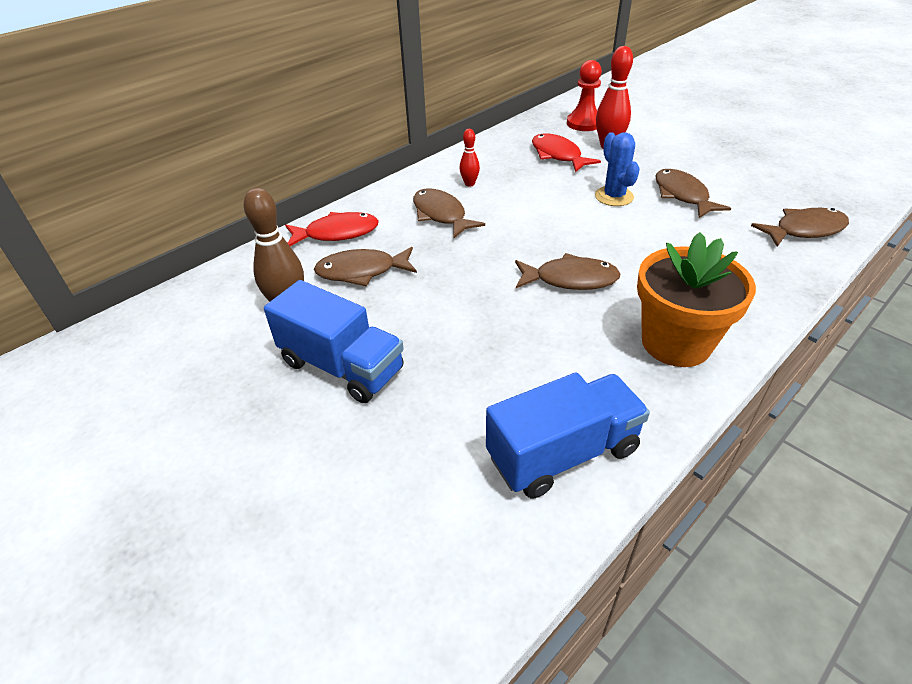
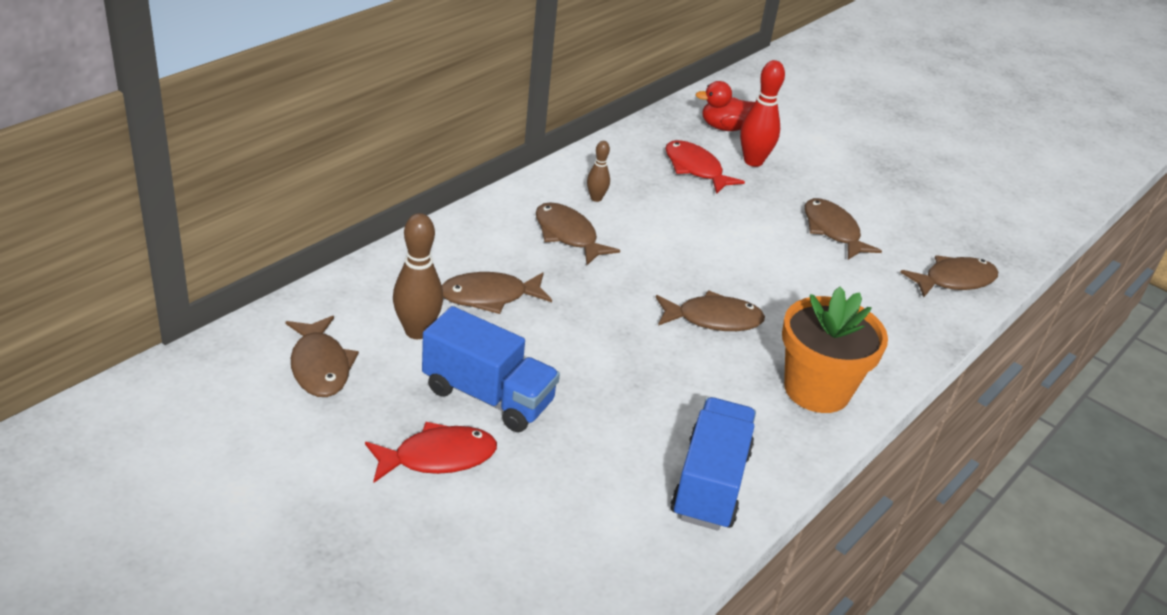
camera: 10 degrees left, 5 degrees down
red fish [285,212,379,246] -> red fish moved to [365,422,497,483]
red bowling pin [460,129,480,187] -> brown bowling pin [587,141,610,202]
blue truck [486,372,650,498] -> blue truck turned 45 degrees counterclockwise [670,397,756,531]
red pawn [567,60,602,131] -> red duck [696,81,755,131]
blue cactus [595,132,640,206] -> none
none -> brown fish [285,316,359,397]

